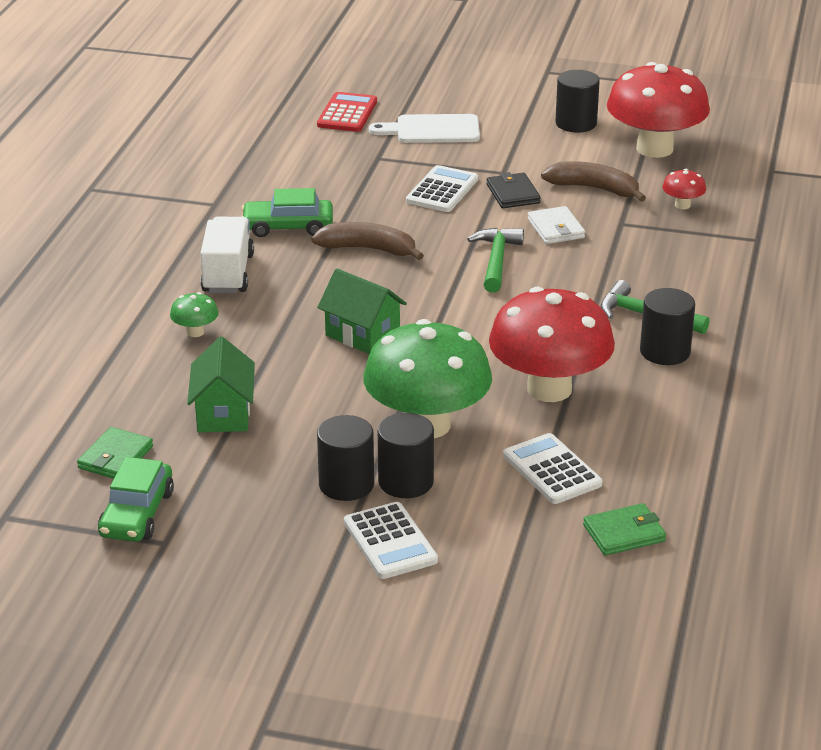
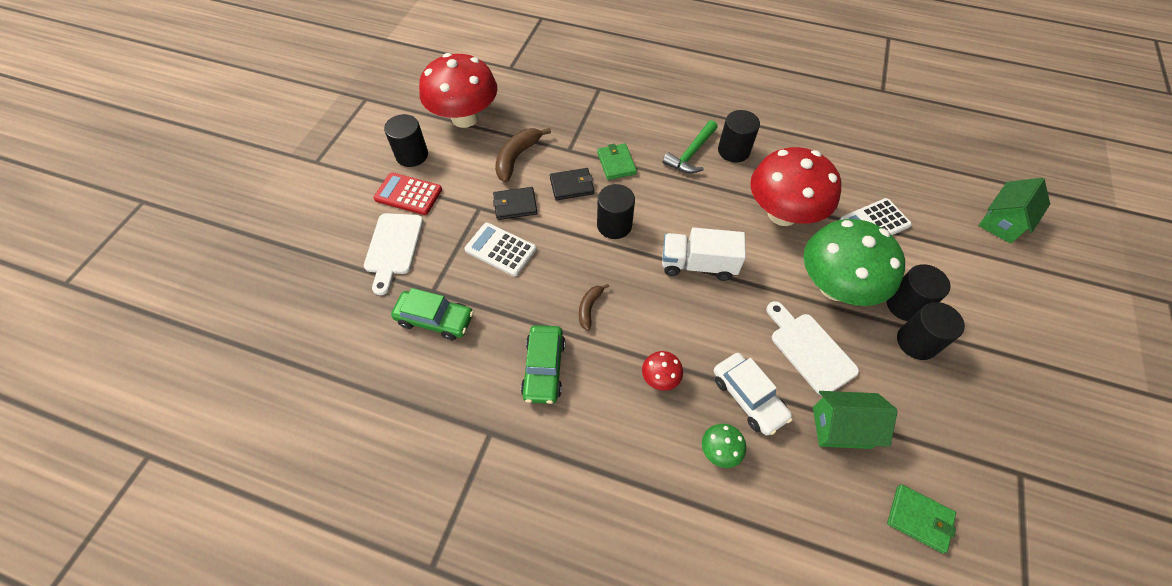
camera: 85 degrees left, 25 degrees up
green car [98,457,174,542] -> green car moved to [391,288,474,340]
white truck [200,217,254,293] -> white truck moved to [662,228,746,281]
brown banana [311,222,424,260] -> brown banana [579,284,609,331], size x0.59
red calculator [317,92,377,132] -> red calculator moved to [373,172,442,215]
green house [317,268,407,354] -> green house moved to [979,178,1050,244]
white calculator [344,502,438,579] -> none
green hammer [467,227,524,293] -> black cylinder [597,184,635,239]
white wallet [528,206,585,244] -> black wallet [550,168,594,200]
green wallet [583,503,666,555] -> green wallet moved to [597,144,637,180]
red mushroom [662,169,706,209] -> red mushroom moved to [642,351,683,391]
none -> white car [714,353,792,435]
none -> white cutting board [766,301,859,396]

